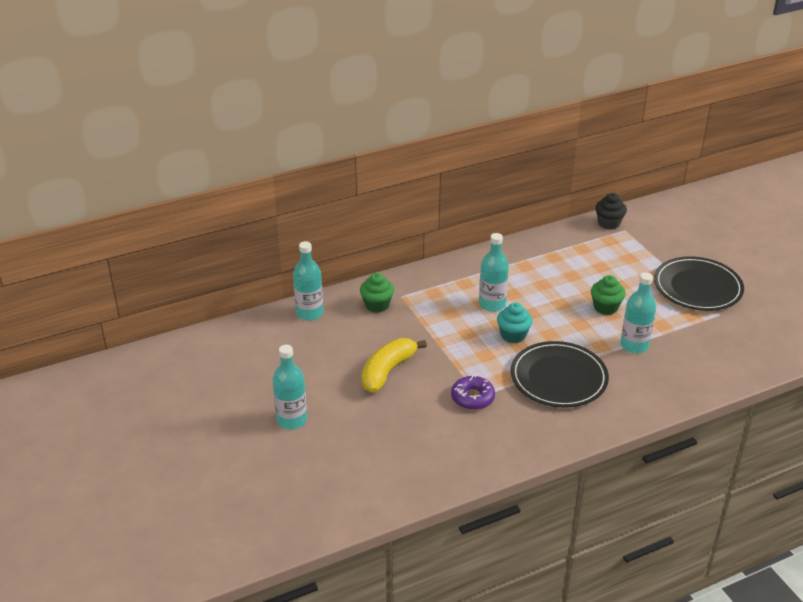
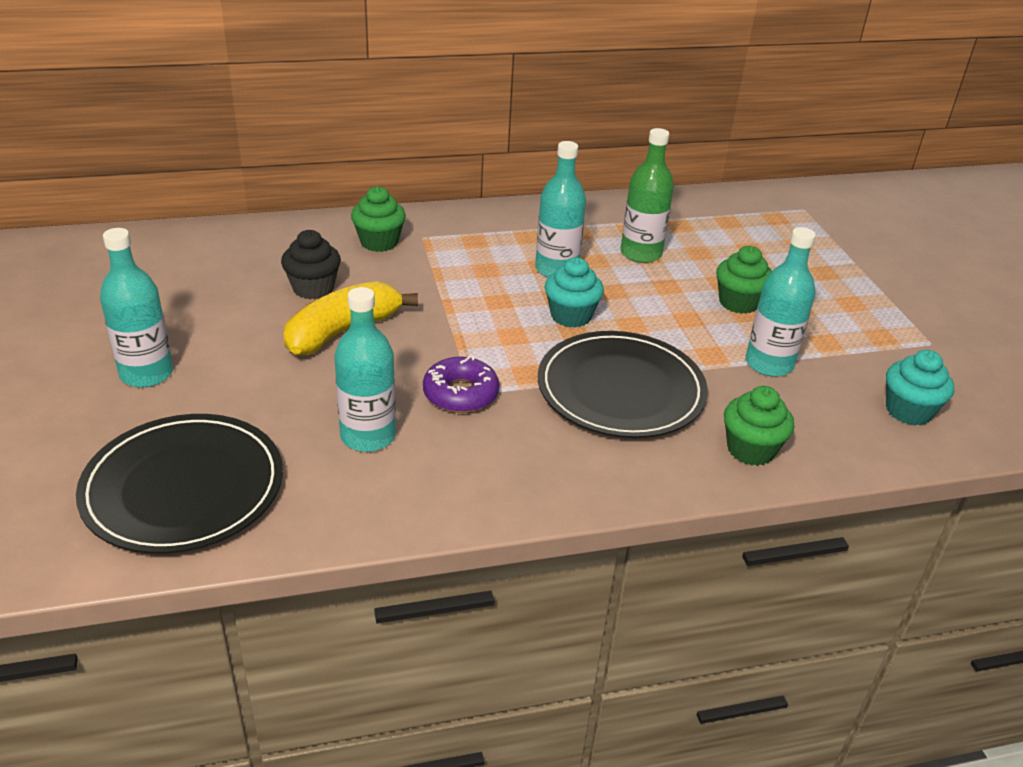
camera: 10 degrees right, 0 degrees up
turquoise bottle [293,241,323,321] -> turquoise bottle moved to [334,287,396,452]
black cupcake [595,193,627,230] -> black cupcake moved to [281,230,341,299]
black plate [654,256,744,311] -> black plate moved to [76,414,283,554]
none -> green bottle [621,128,674,263]
none -> green cupcake [724,386,794,466]
none -> turquoise cupcake [886,350,954,425]

